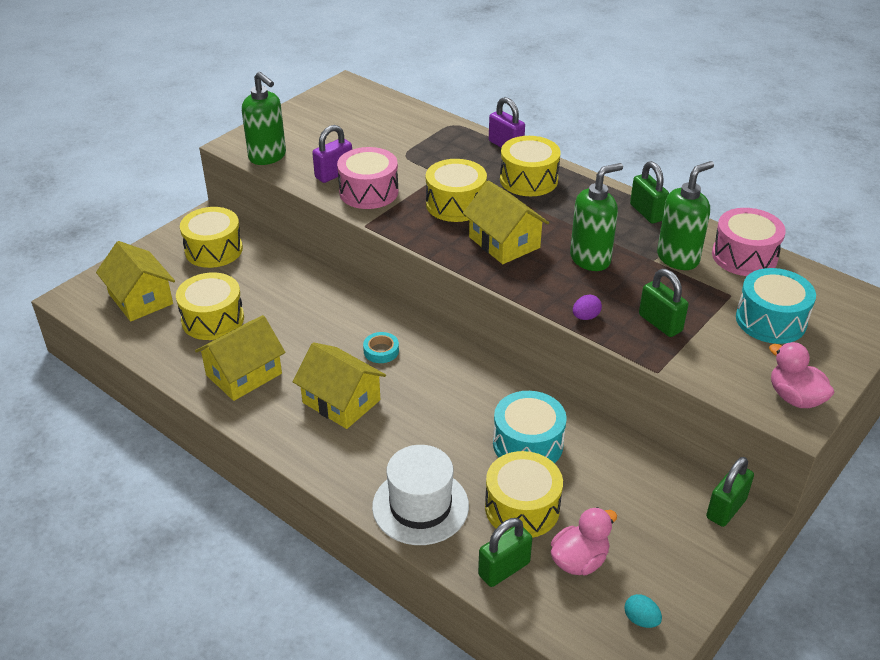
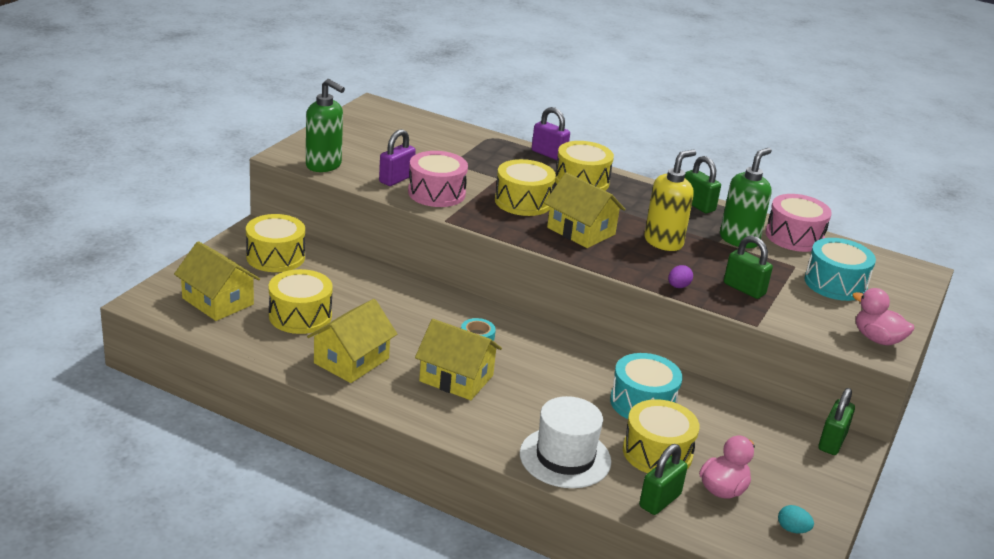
camera: 15 degrees left, 10 degrees down
green soap dispenser [570,163,623,271] -> yellow soap dispenser [644,150,696,251]

